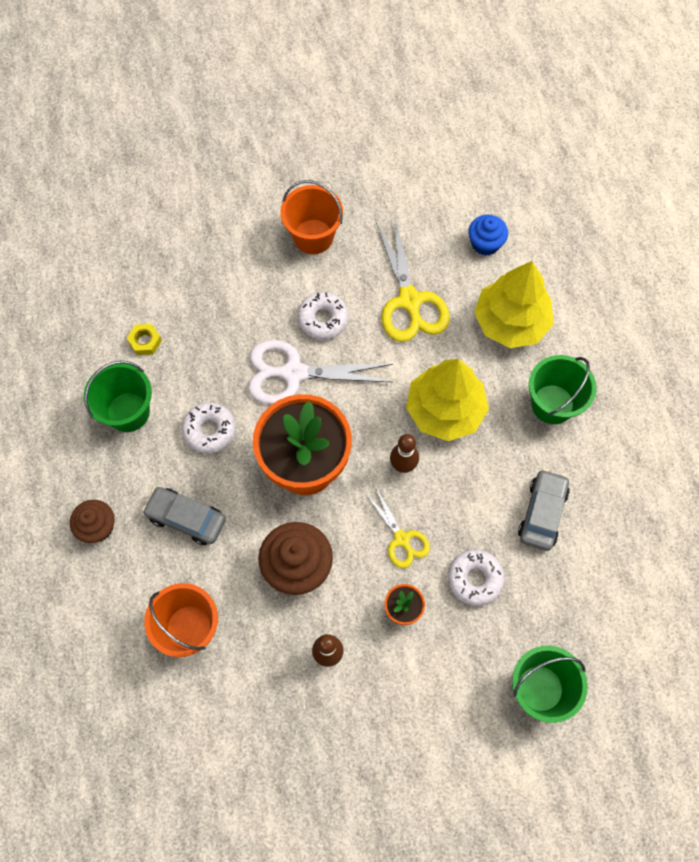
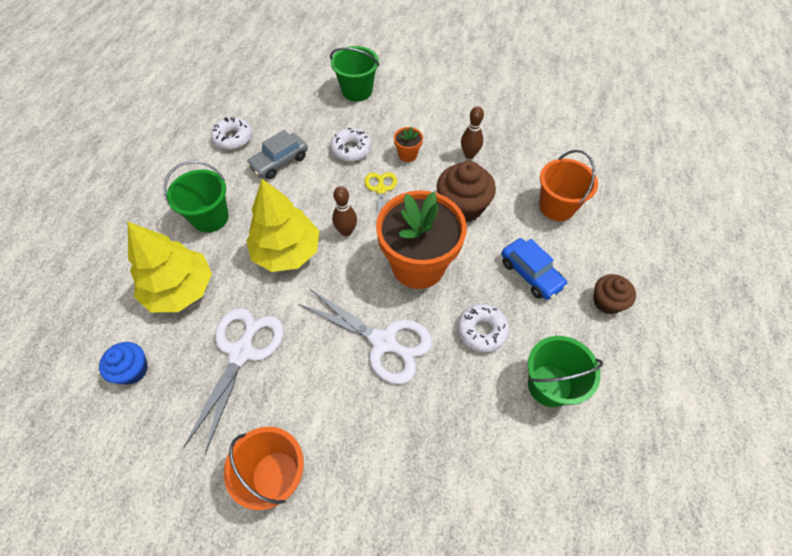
camera: 150 degrees left, 10 degrees down
yellow nut [127,324,162,355] -> none
grey car [142,487,226,545] -> blue car [501,238,568,300]
white donut [297,292,349,340] -> white donut moved to [211,117,252,150]
yellow scissors [376,216,450,342] -> white scissors [184,308,284,454]

